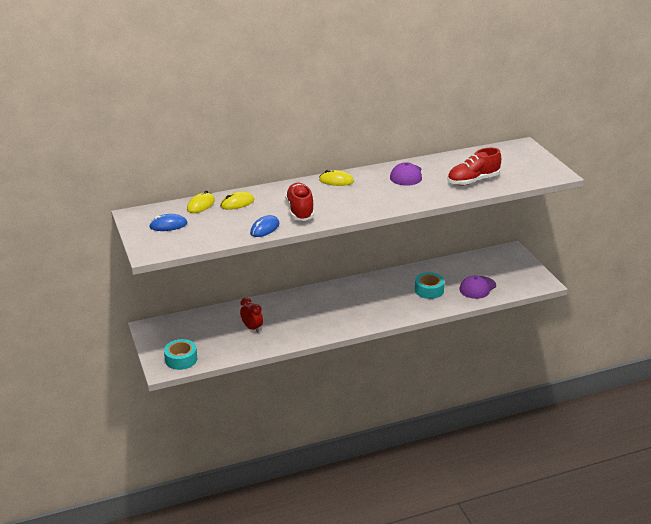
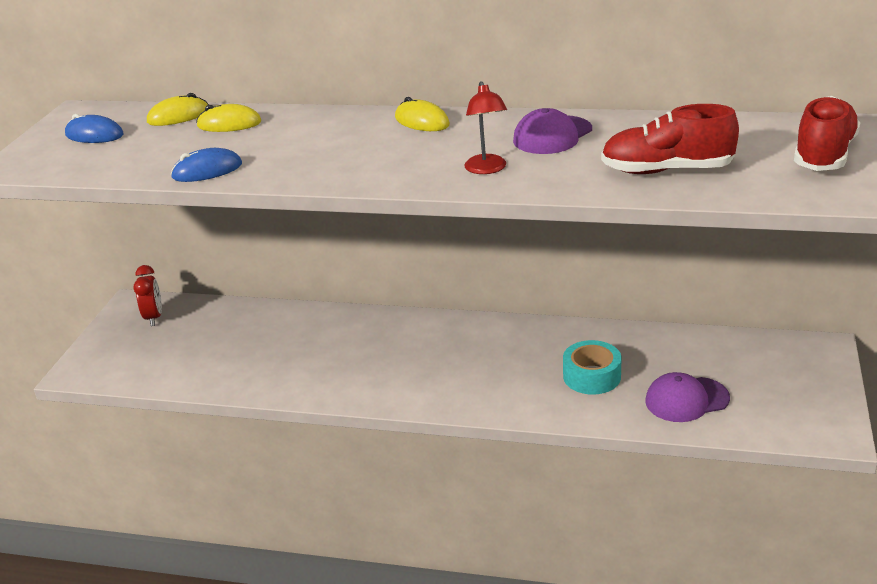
camera: 35 degrees right, 0 degrees up
turquoise tape [164,339,197,370] -> none
red clock [240,298,263,333] -> red clock moved to [133,265,162,326]
red shoe [285,183,314,221] -> red shoe moved to [794,96,860,171]
none -> red lamp [464,81,507,174]

